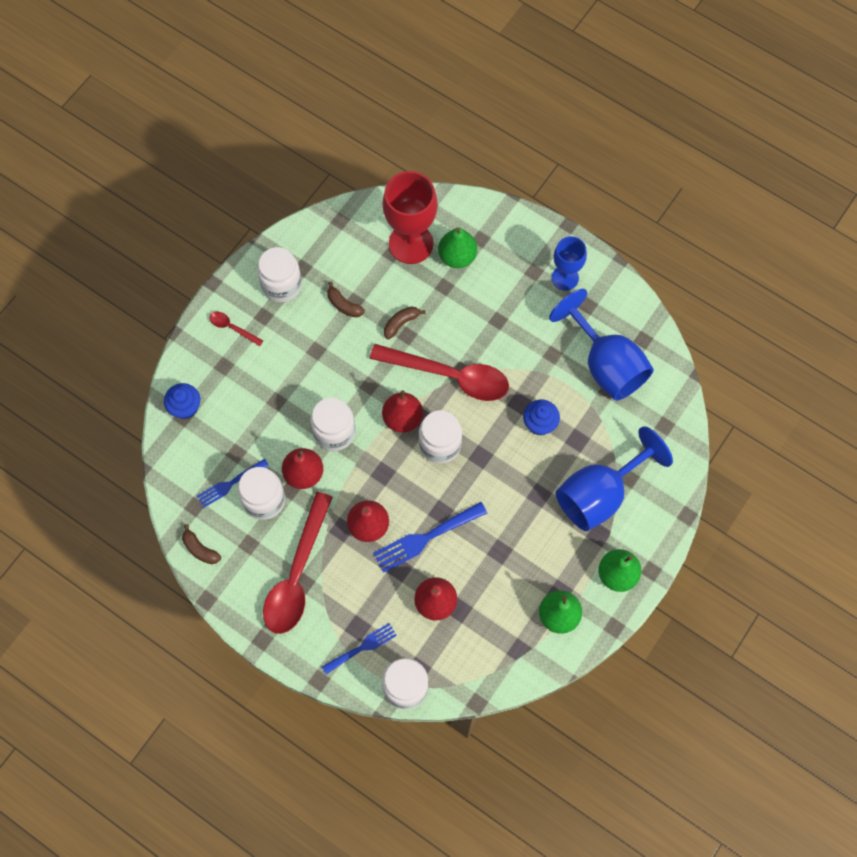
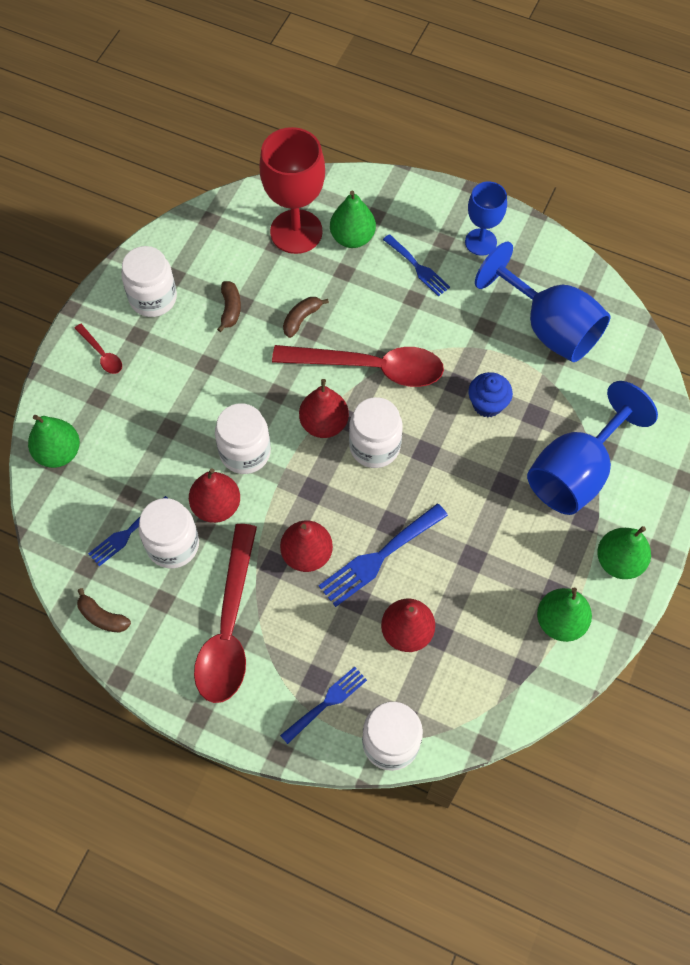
camera: 10 degrees left, 5 degrees down
blue cupcake [164,383,200,419] -> green pear [28,415,80,468]
red spoon [209,311,263,346] -> red spoon turned 150 degrees counterclockwise [74,324,122,374]
brown banana [327,282,365,317] -> brown banana turned 120 degrees counterclockwise [217,281,241,332]
none -> blue fork [383,234,450,296]

